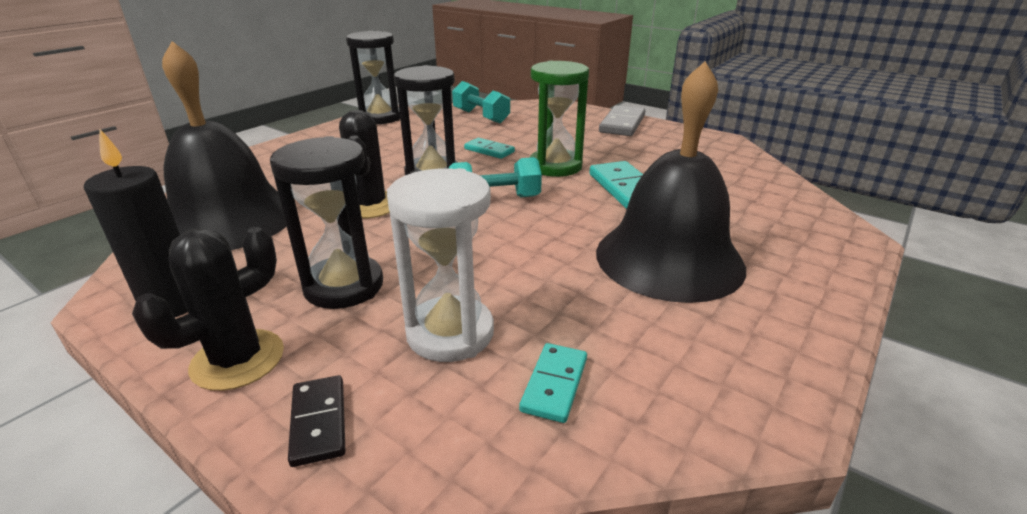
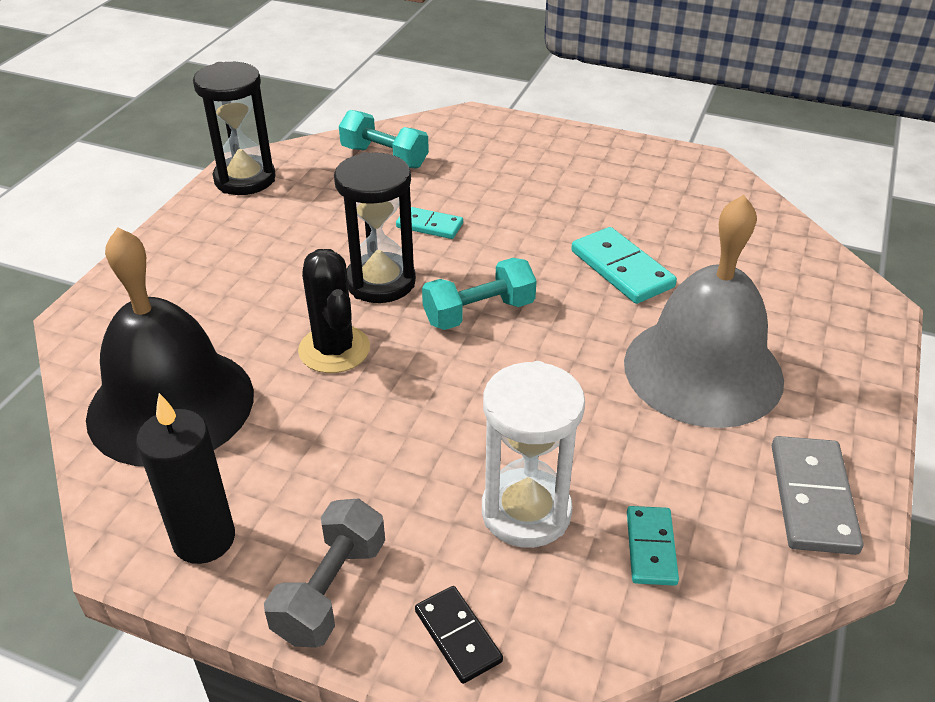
camera: 15 degrees left, 10 degrees up
black cactus [132,227,284,391] -> grey dumbbell [264,499,385,648]
black hourglass [270,136,383,309] -> none
green hourglass [530,61,589,177] -> none
black bell [596,61,746,303] -> grey bell [624,195,784,428]
grey domino [599,105,645,136] -> grey domino moved to [772,436,863,555]

